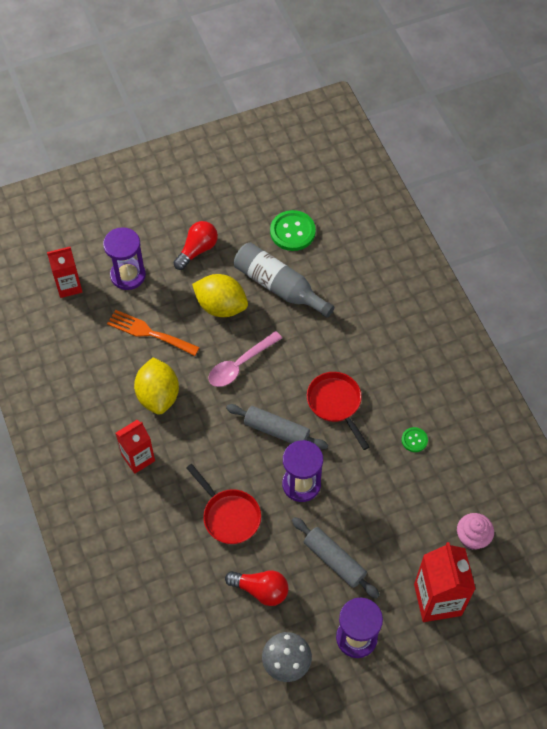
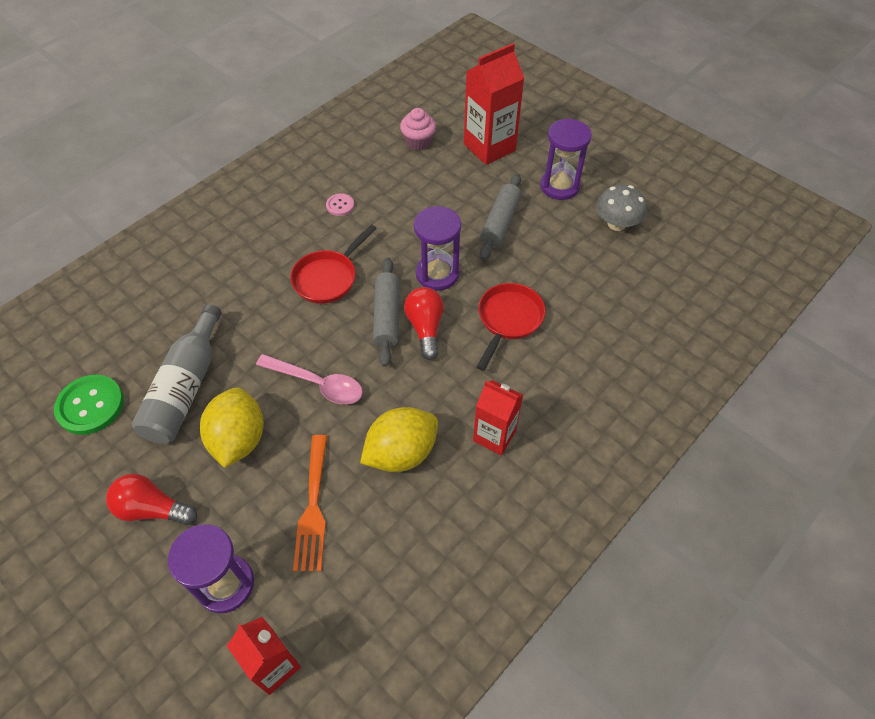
camera: 115 degrees left, 5 degrees down
red light bulb [225,570,288,606] -> red light bulb moved to [404,287,444,360]
green button [402,427,428,452] -> pink button [326,193,354,216]

